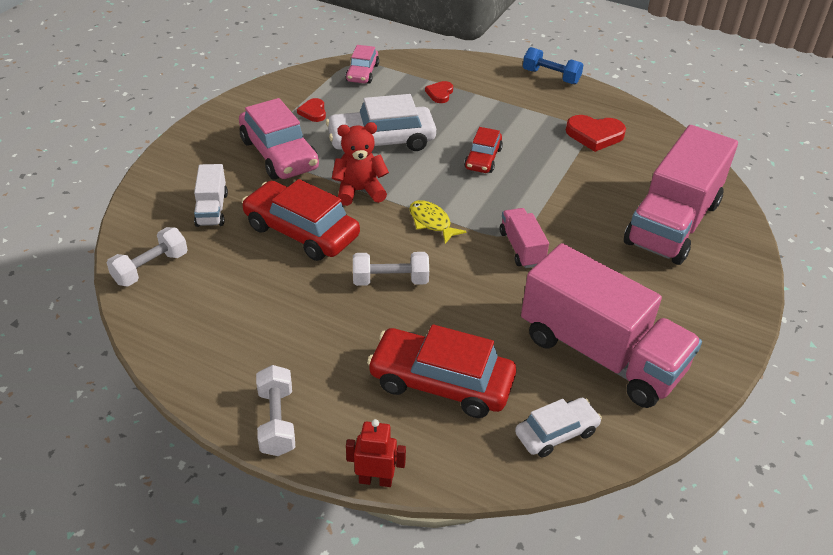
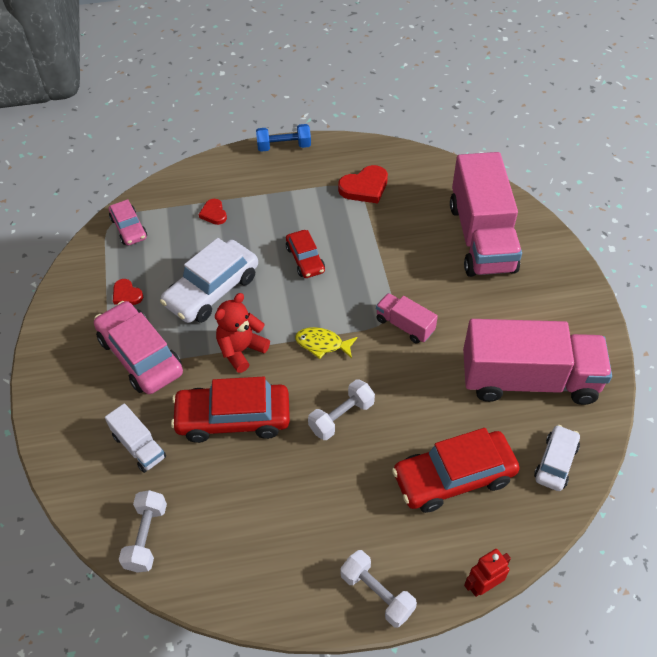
camera: 35 degrees left, 10 degrees up
pink car [239,98,319,180] -> pink car turned 150 degrees counterclockwise [94,301,183,394]

